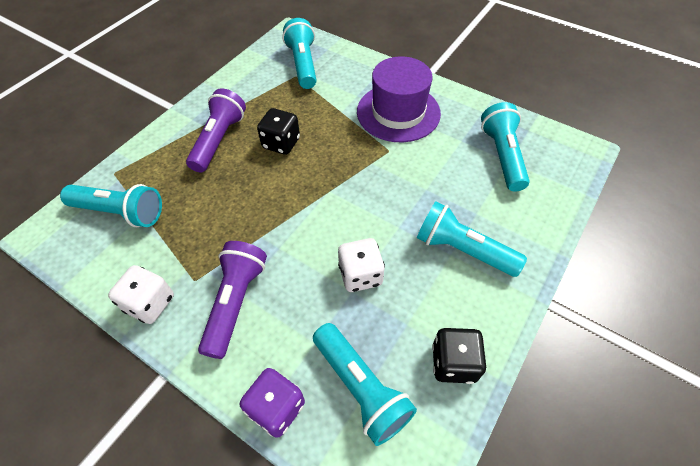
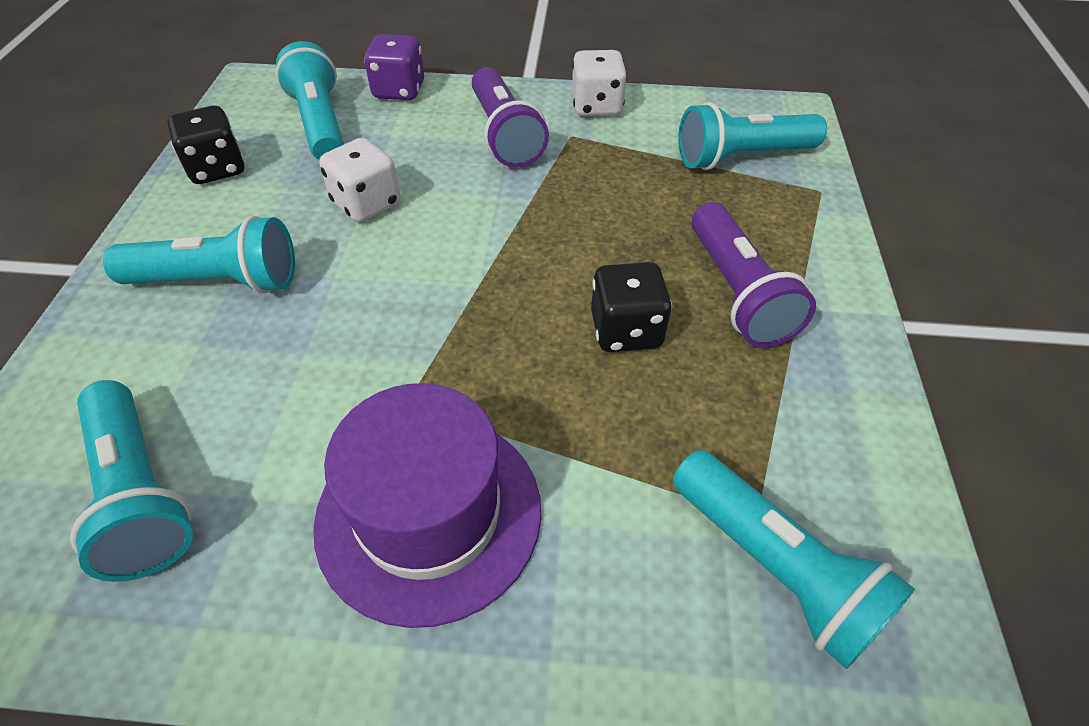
camera: 150 degrees right, 5 degrees down
turquoise flashlight [313,323,417,446] -> turquoise flashlight turned 45 degrees clockwise [275,41,344,160]

